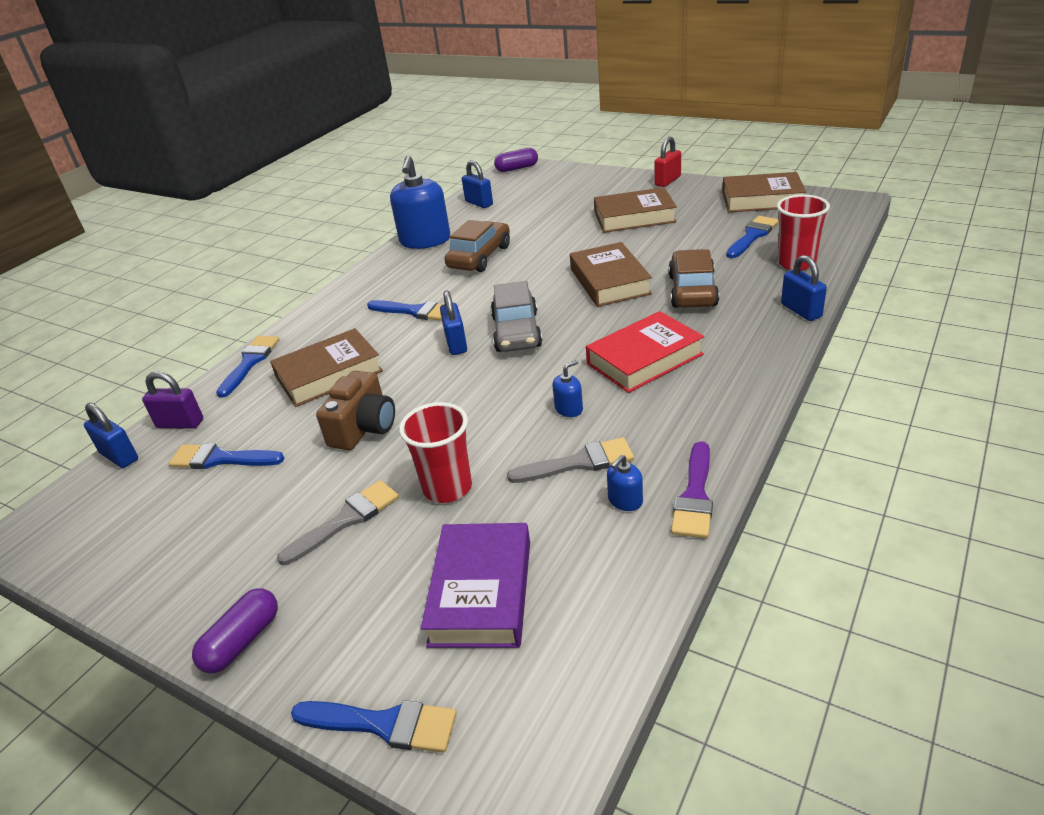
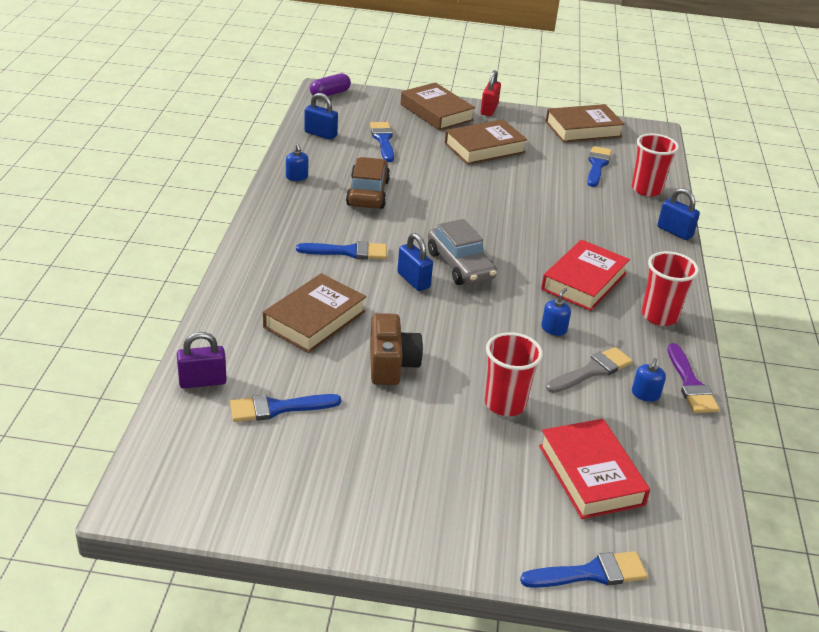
camera: 30 degrees left, 0 degrees up
blue padlock [84,403,138,468] -> none
purple capsule [192,588,278,673] -> none
blue brush [216,336,280,398] -> blue brush moved to [370,122,394,162]
grey brush [277,480,399,565] -> none
blue soap dispenser [390,156,450,249] -> blue soap dispenser [286,144,308,181], size x0.43
purple book [421,523,530,648] -> red book [539,419,650,519]
brown book [570,242,652,307] -> brown book moved to [401,82,475,131]
brown car [668,249,719,308] -> none
none -> red cup [642,251,699,326]

